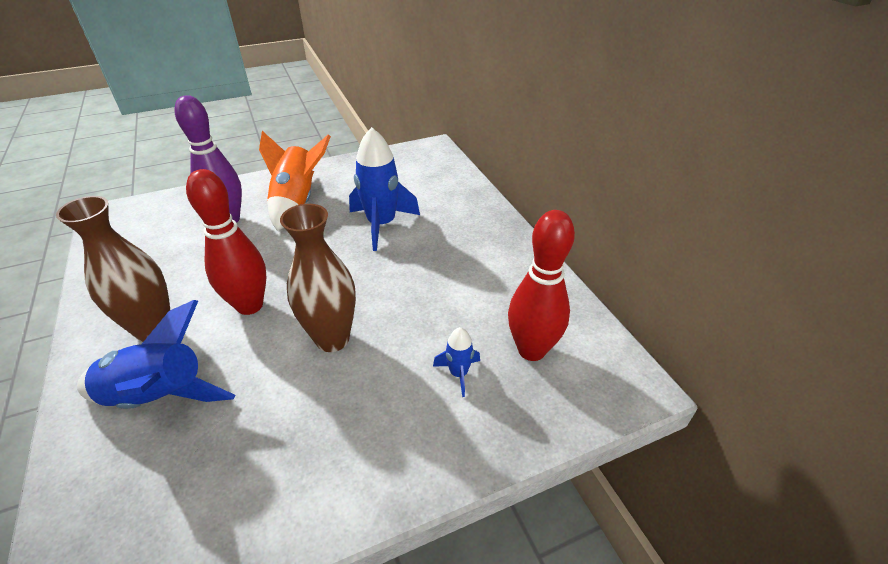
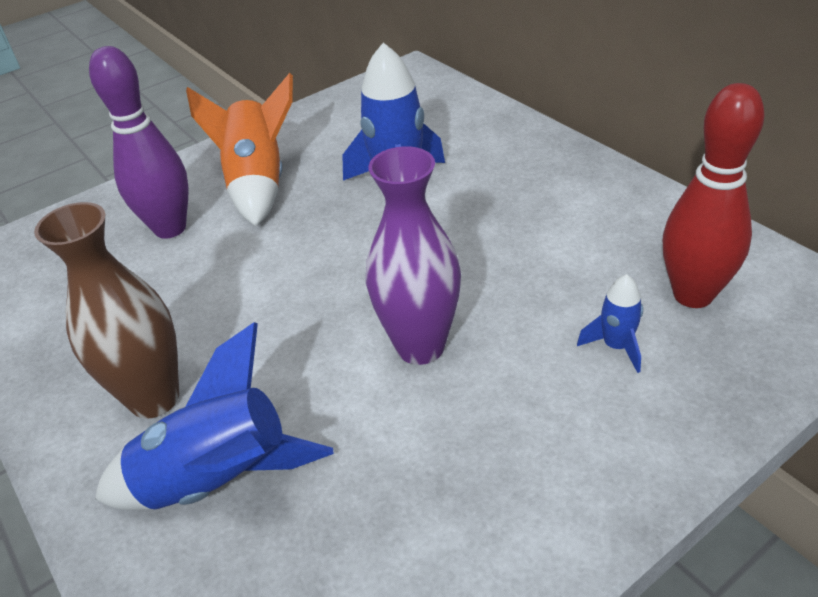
camera: 10 degrees left, 0 degrees up
red bowling pin [186,169,266,315] -> none
brown vase [280,204,356,352] -> purple vase [366,146,461,365]

